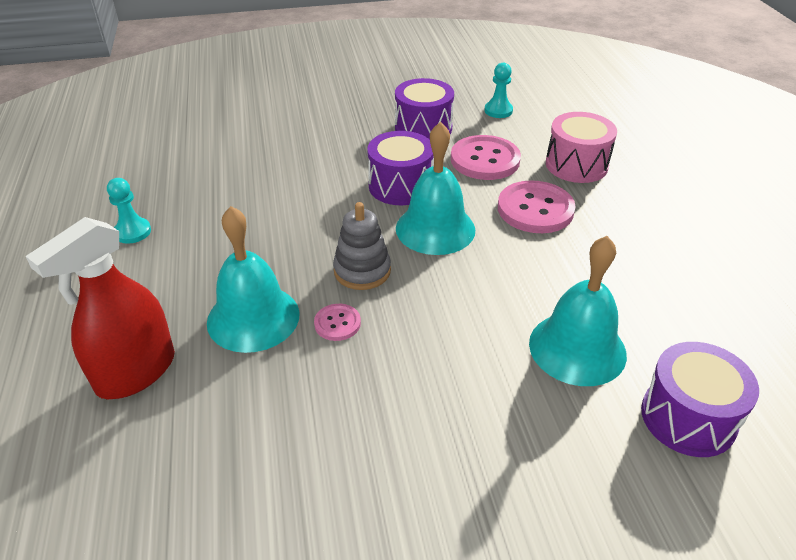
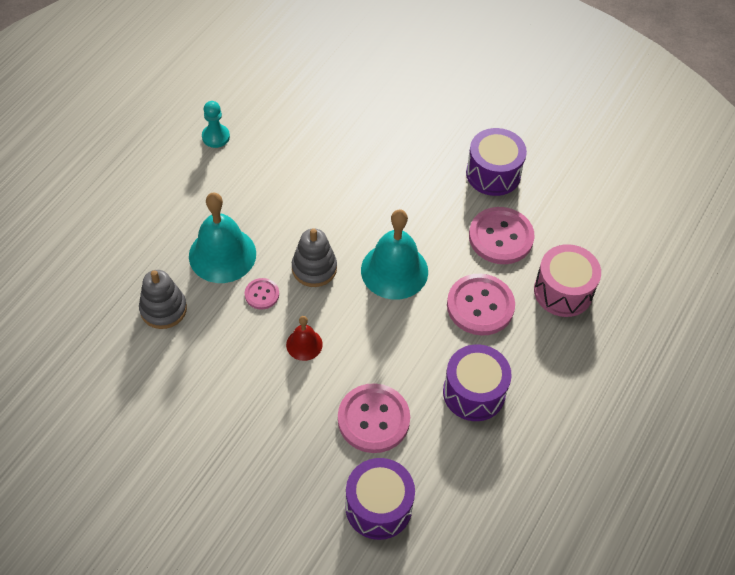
camera: 40 degrees right, 15 degrees up
red spray bottle [26,217,175,399] -> none
purple drum [367,131,434,205] -> purple drum moved to [443,344,512,421]
turquoise pawn [484,63,513,118] -> none
turquoise bell [529,236,627,386] -> pink button [338,383,410,453]
none -> grey stacking toy [139,270,187,329]
none -> red bell [286,316,323,361]

